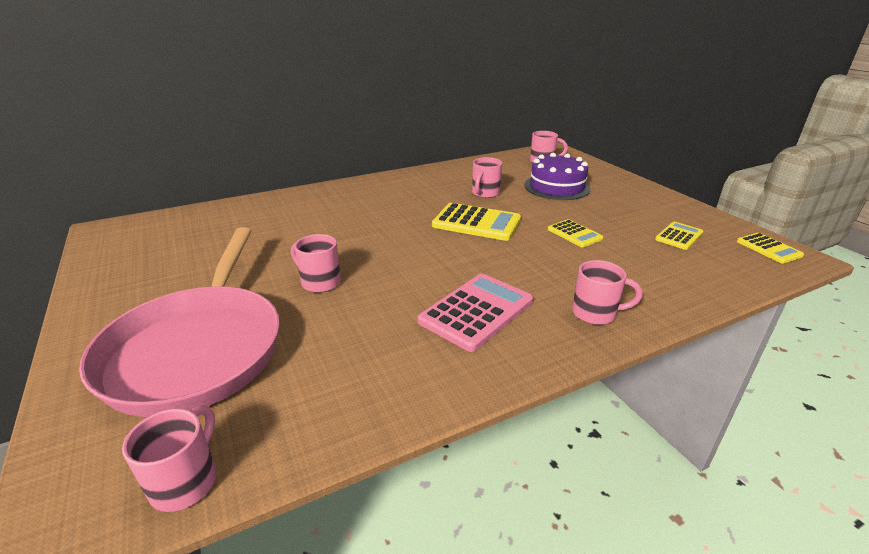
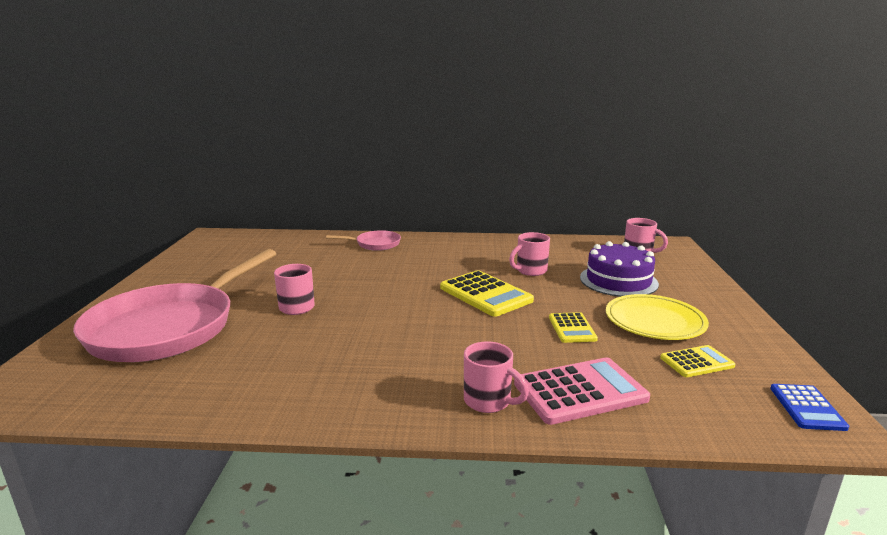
camera: 30 degrees right, 10 degrees down
pink mug [122,405,217,512] -> none
pink calculator [418,274,533,352] -> pink calculator moved to [514,357,650,425]
yellow calculator [737,233,804,263] -> blue calculator [770,384,849,431]
none -> pink pan [326,230,401,251]
none -> yellow plate [606,294,709,340]

